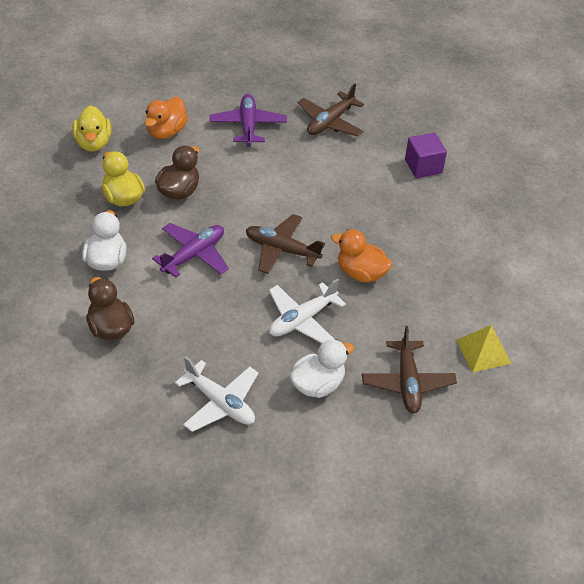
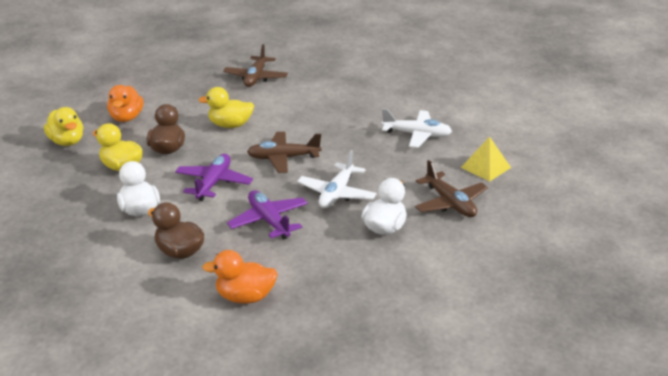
camera: 25 degrees left, 15 degrees down
white plane [175,356,259,432] -> white plane moved to [381,108,452,148]
purple plane [210,94,287,147] -> purple plane moved to [227,190,308,239]
orange duck [331,229,392,283] -> orange duck moved to [202,250,278,304]
purple cube [405,133,447,178] -> none
none -> yellow duck [198,87,254,128]

